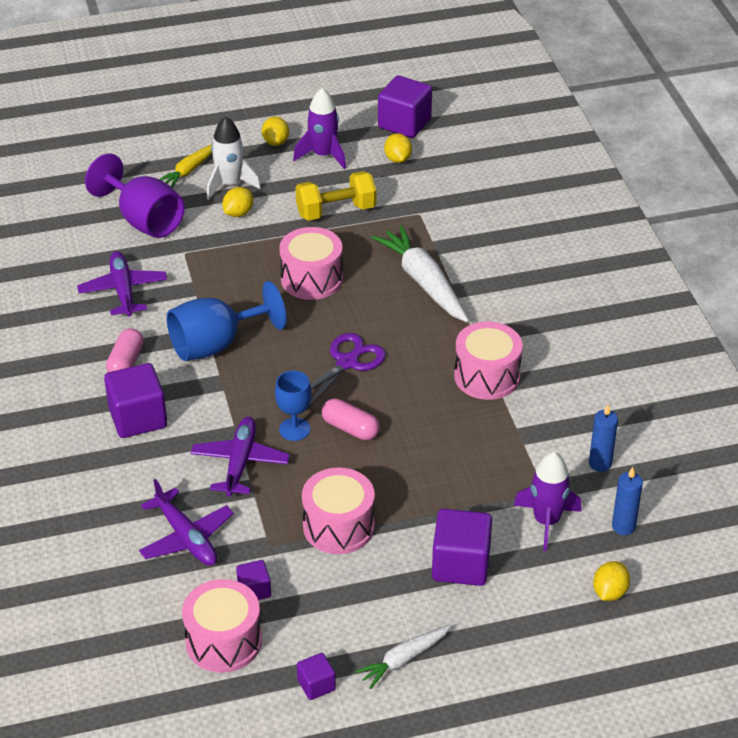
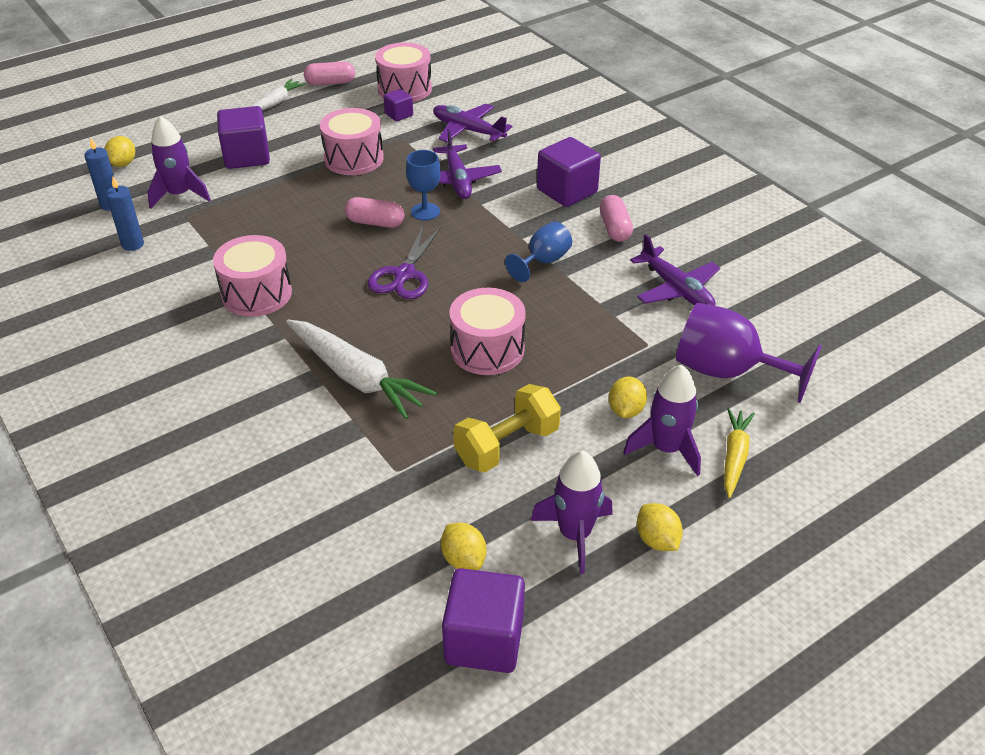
camera: 160 degrees right, 0 degrees up
blue goblet [167,281,287,361] -> blue goblet [505,222,572,282], size x0.59
white rocket [207,116,261,200] -> purple rocket [623,364,701,476]
purple cube [297,653,336,700] -> pink capsule [304,61,355,85]

